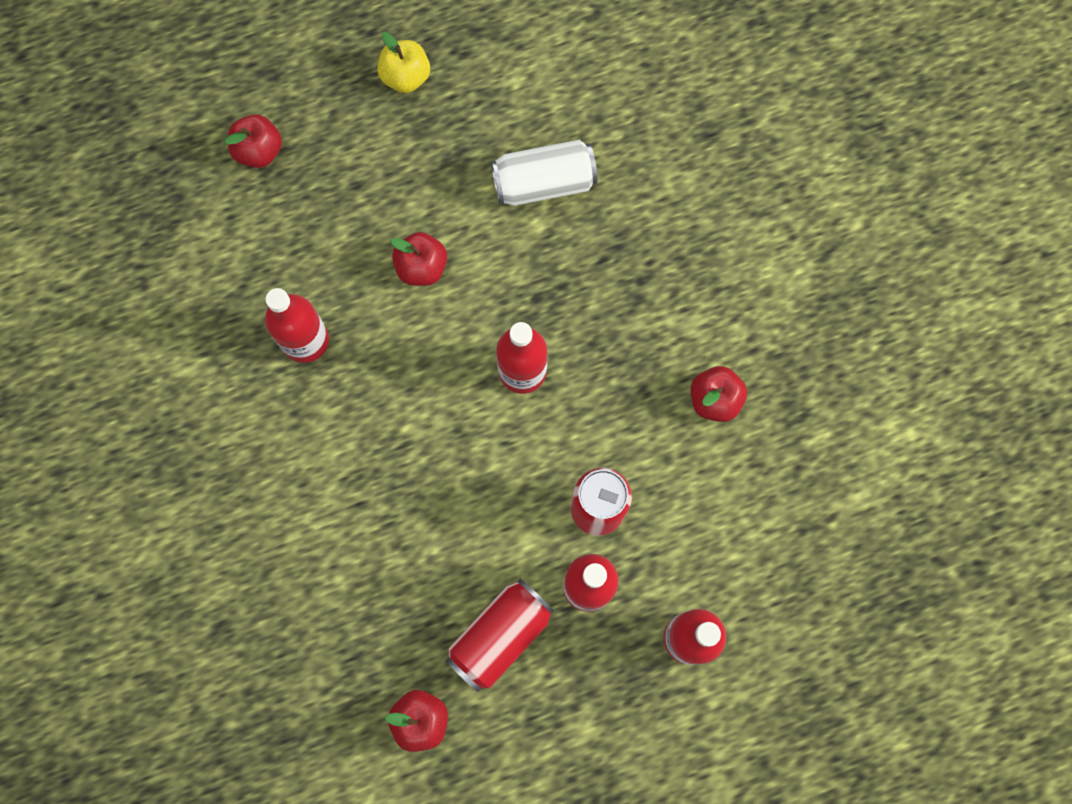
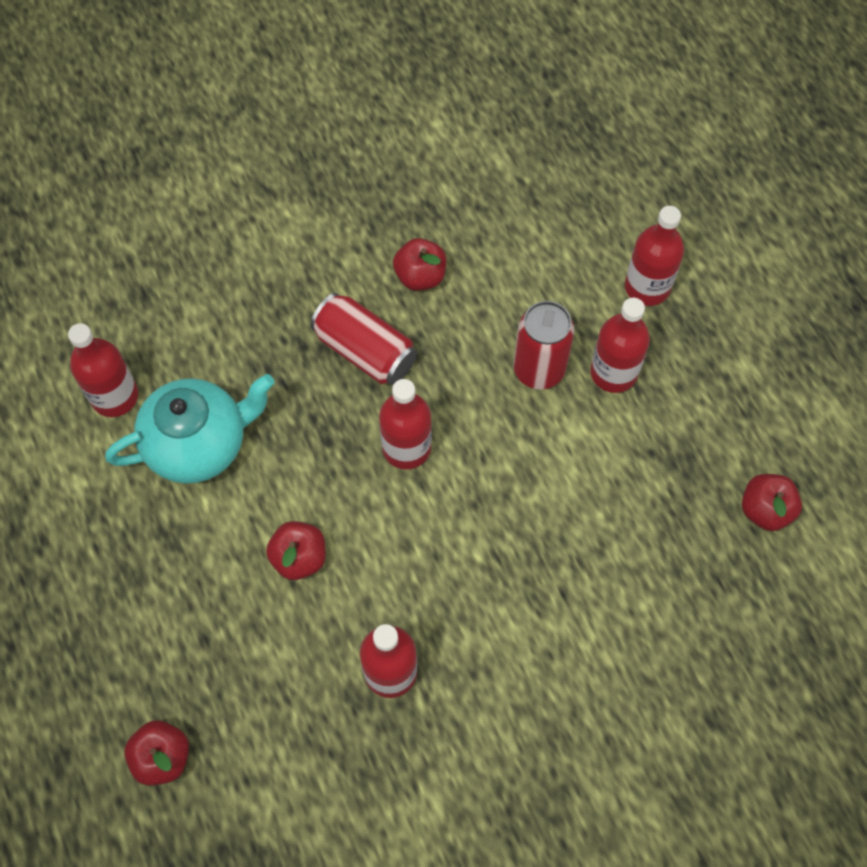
camera: 95 degrees left, 10 degrees down
yellow apple [377,32,430,93] -> none
red can [446,579,554,692] -> red can moved to [310,293,417,385]
white can [491,140,598,206] -> turquoise teapot [105,374,275,484]
none -> red bottle [68,323,138,417]

